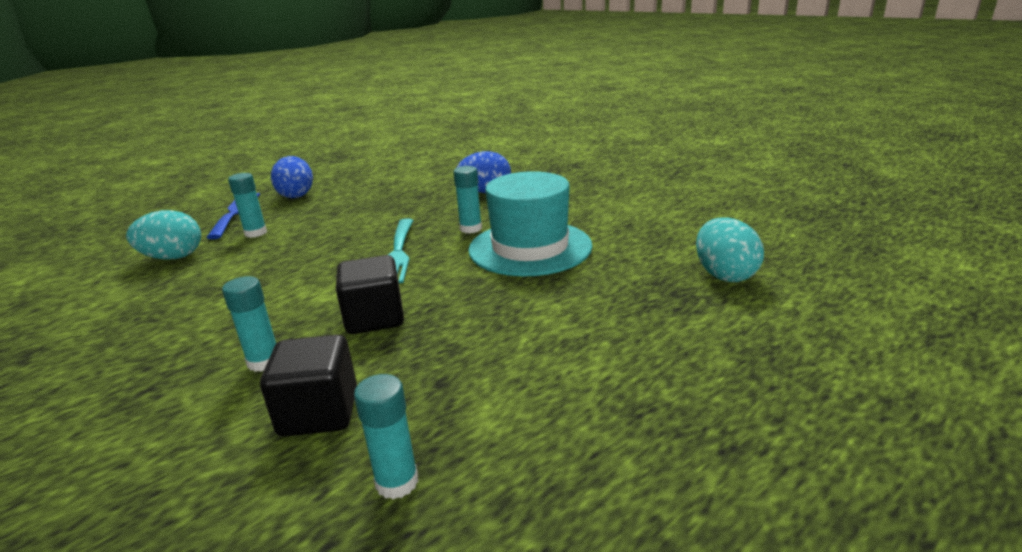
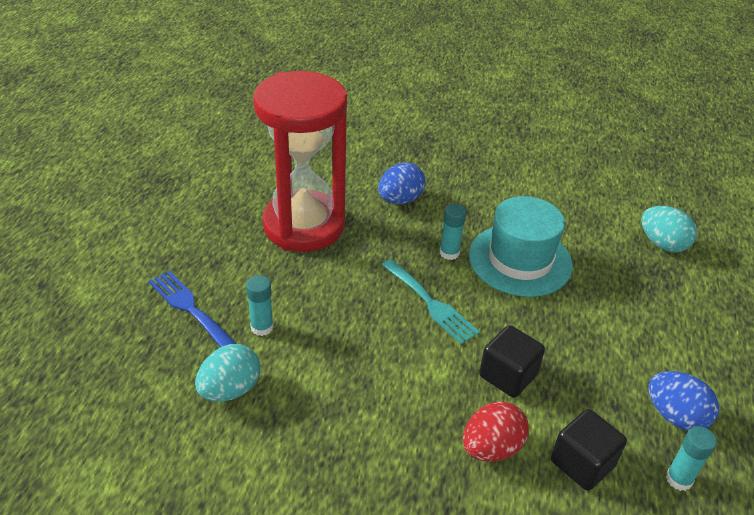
camera: 40 degrees left, 15 degrees up
turquoise glue stick [222,276,276,372] -> red egg [463,401,529,462]
blue egg [271,156,313,198] -> blue egg moved to [648,371,719,431]
none -> red hourglass [253,71,347,252]

